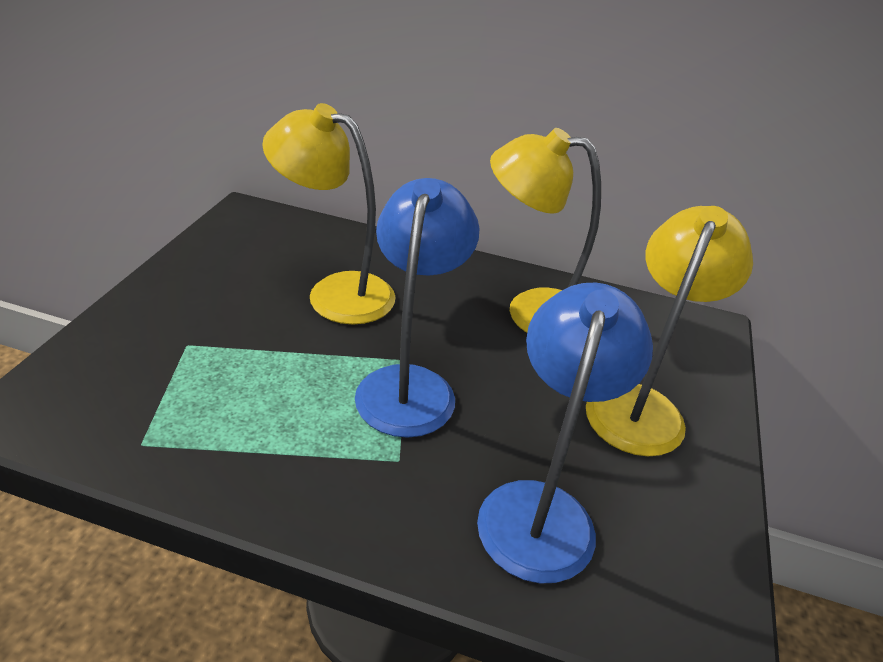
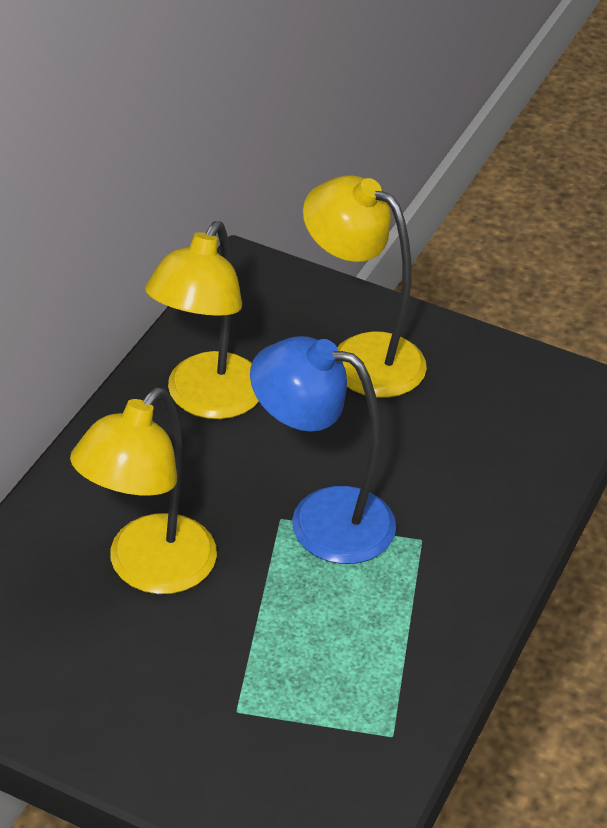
camera: 80 degrees left, 5 degrees up
blue lamp [477,283,653,583] -> none

